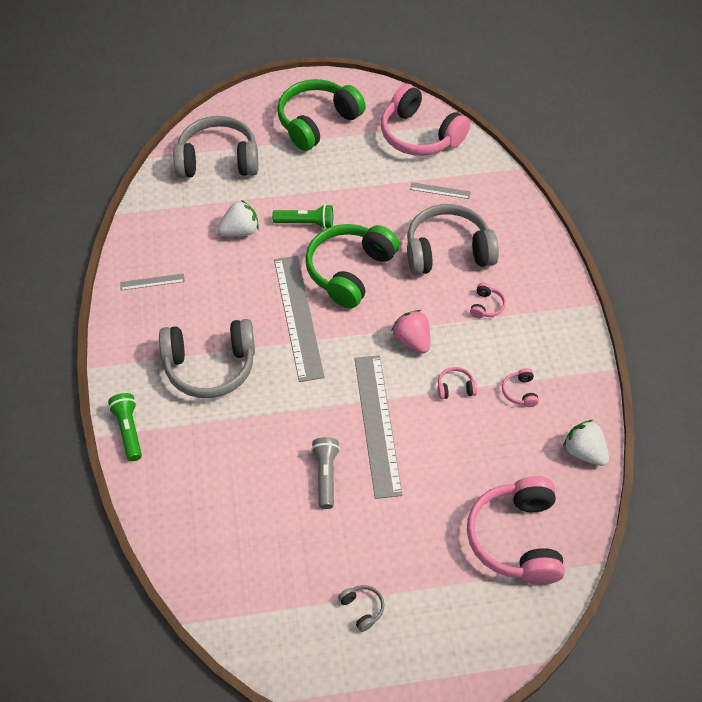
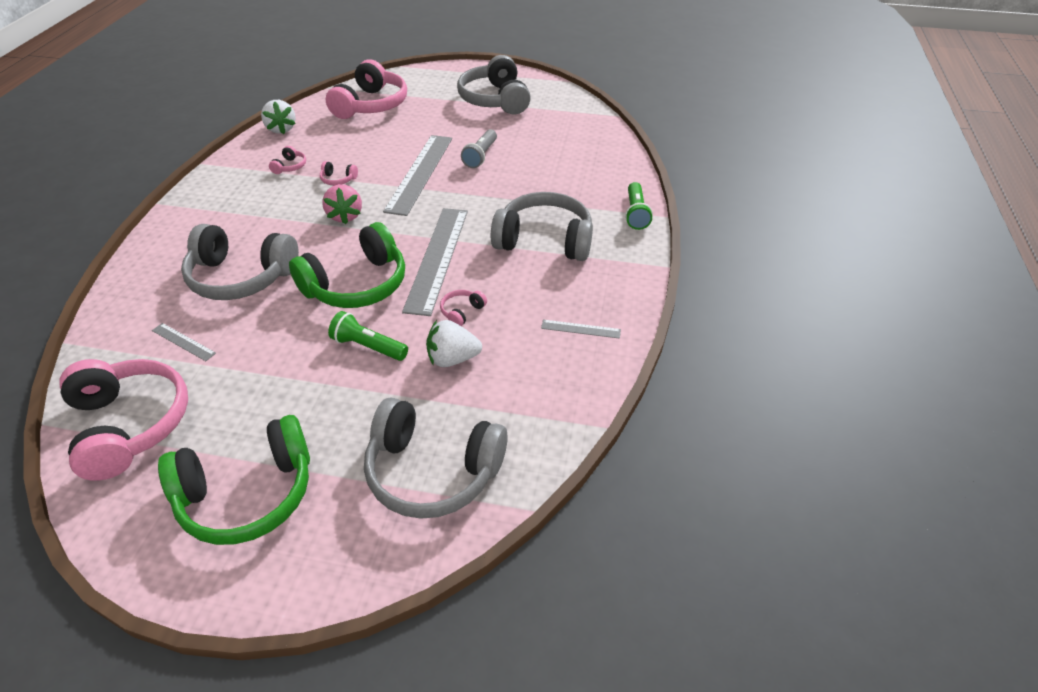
camera: 160 degrees left, 10 degrees down
grey headphones [338,585,384,632] -> grey headphones [457,55,531,114], size x2.47
pink headphones [470,283,506,318] -> pink headphones moved to [440,290,487,326]

